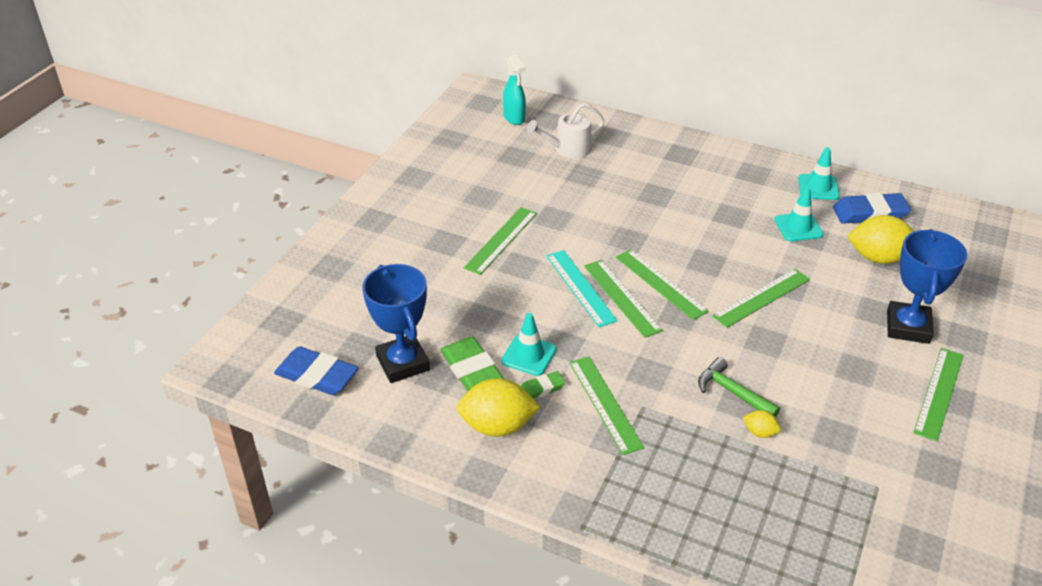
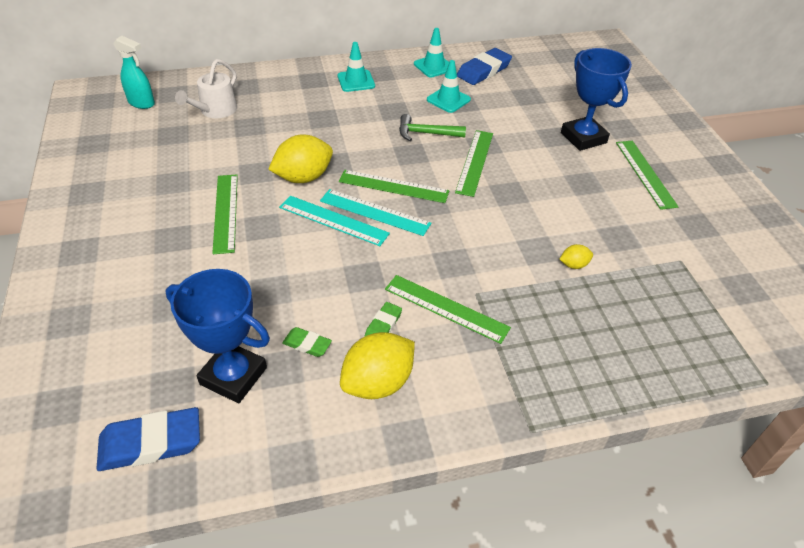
camera: 40 degrees left, 5 degrees up
green eraser [440,337,504,391] -> green eraser [282,327,332,357], size x0.53
turquoise traffic cone [501,313,557,376] -> turquoise traffic cone moved to [338,42,375,92]
green ruler [584,260,663,338] -> turquoise ruler [320,189,431,236]
green hammer [698,357,780,418] -> green hammer moved to [399,114,466,141]
yellow lemon [847,215,914,264] -> yellow lemon moved to [268,134,333,183]

